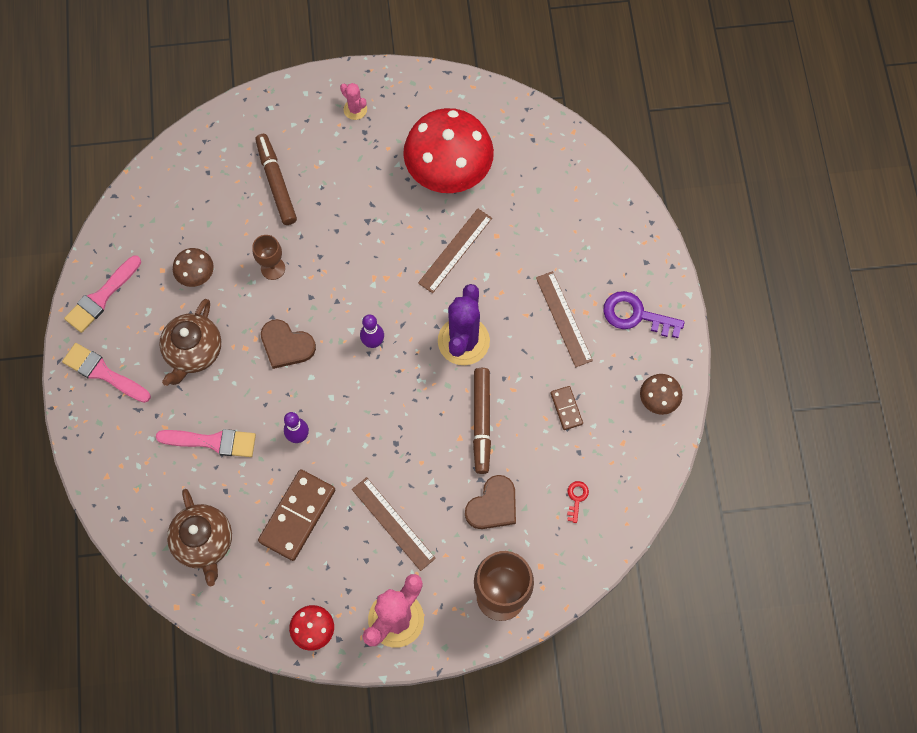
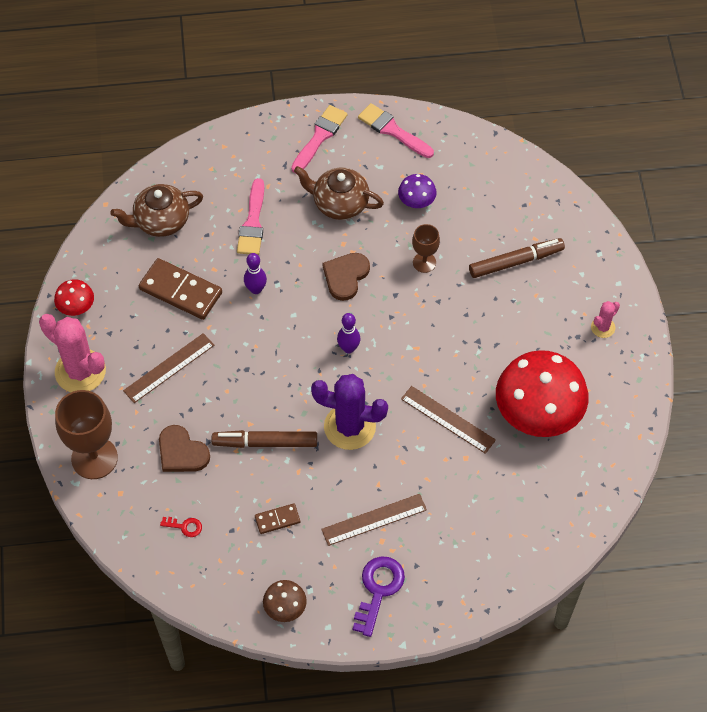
camera: 90 degrees right, 10 degrees down
brown mushroom [173,248,214,287] -> purple mushroom [398,174,437,208]

